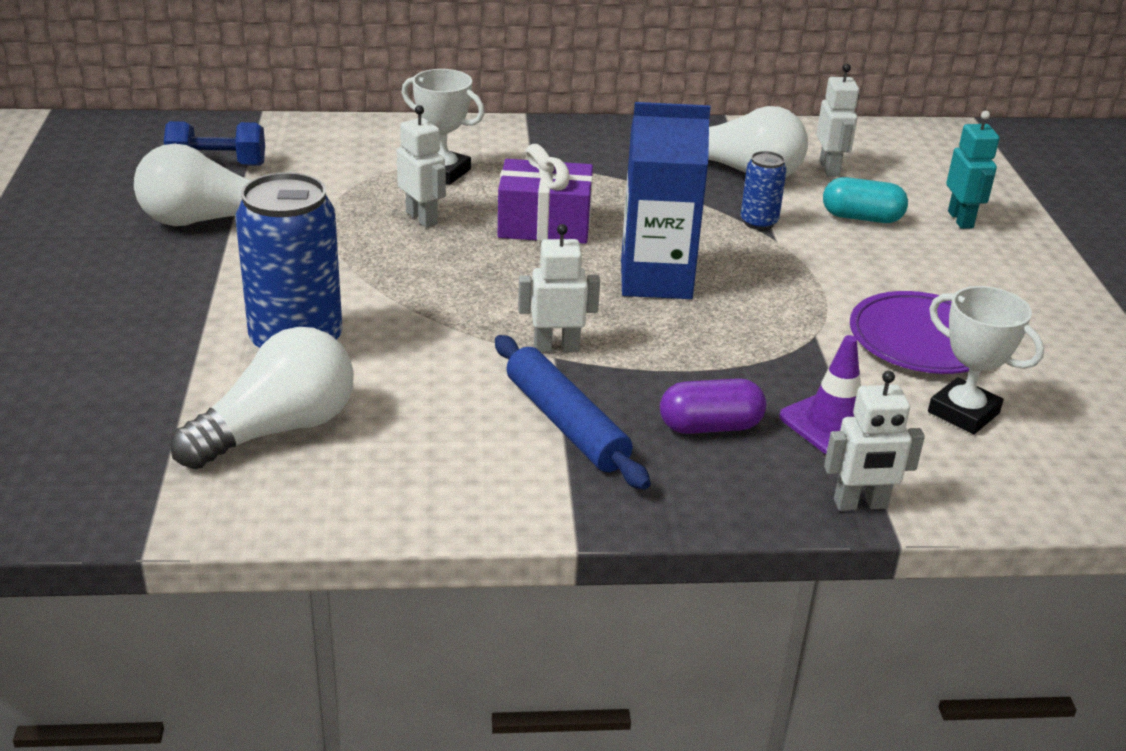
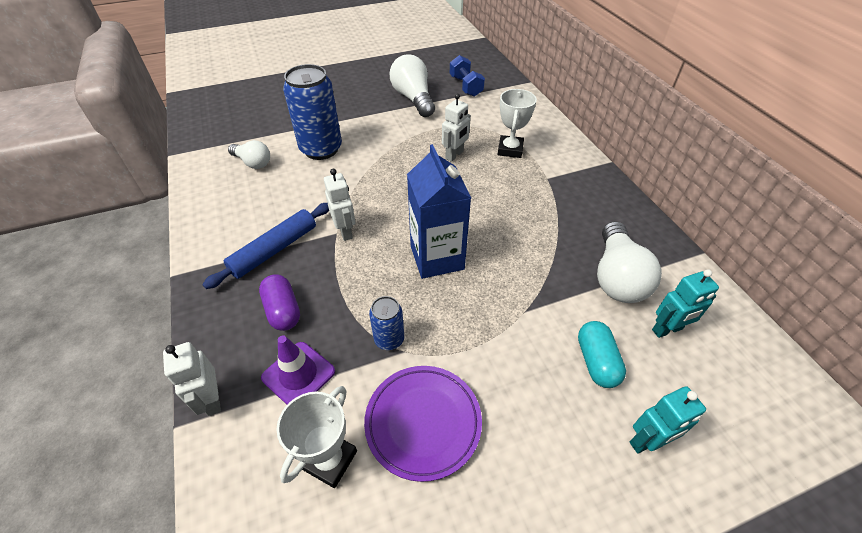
camera: 75 degrees right, 15 degrees up
white light bulb [170,327,354,469] -> white light bulb [228,140,270,169], size x0.62
purple gift [498,144,593,244] -> none
blue can [741,151,787,230] -> blue can moved to [369,296,404,350]
white robot [817,64,859,177] -> turquoise robot [652,269,719,338]

